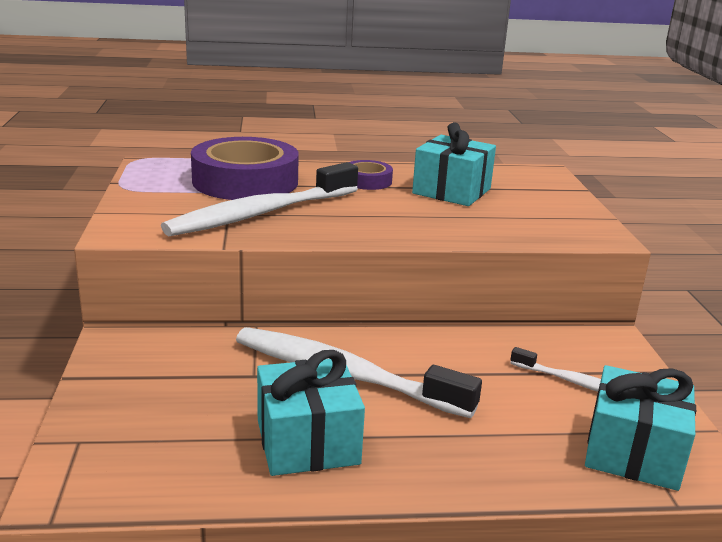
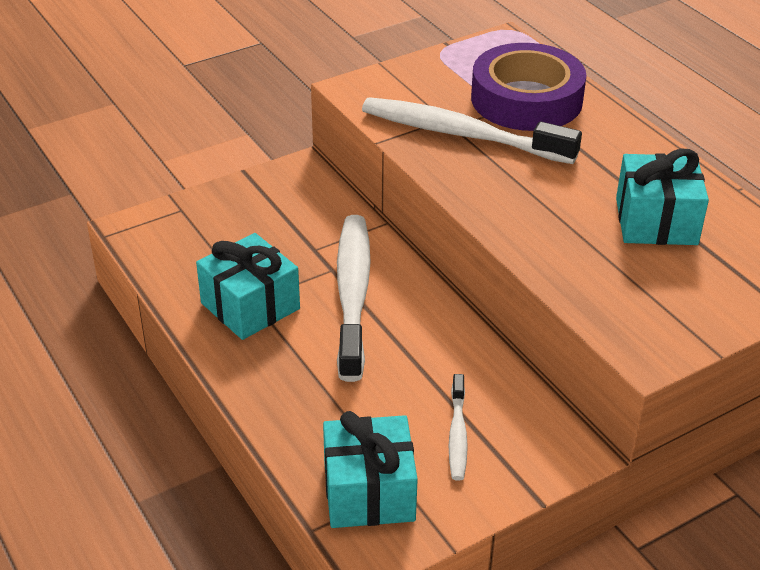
camera: 65 degrees right, 15 degrees up
purple tape [349,160,393,190] -> none

